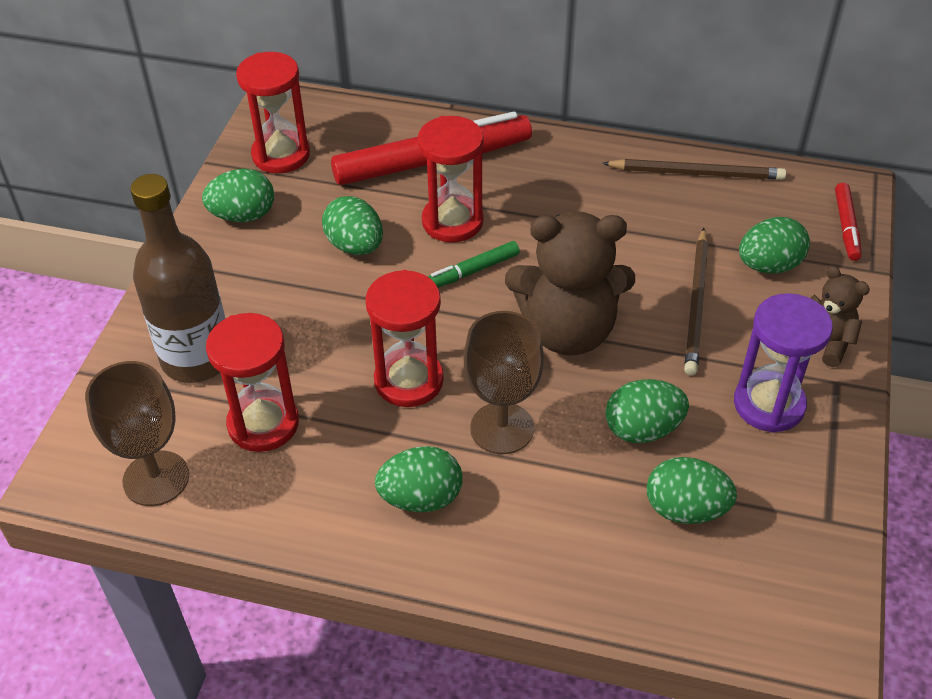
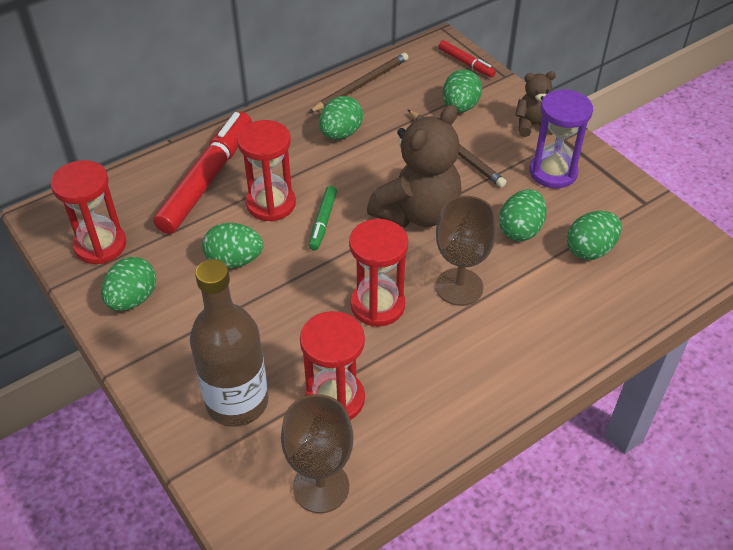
camera: 50 degrees left, 0 degrees up
green egg [375,446,462,512] -> green egg moved to [319,96,363,140]

